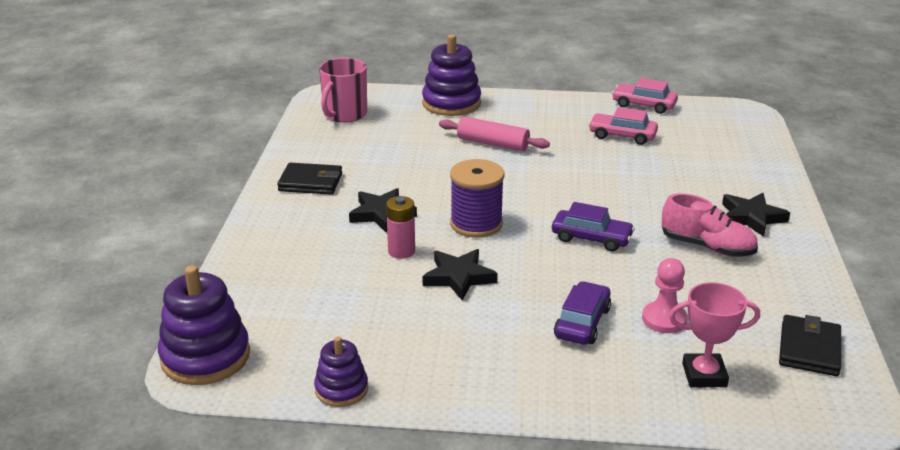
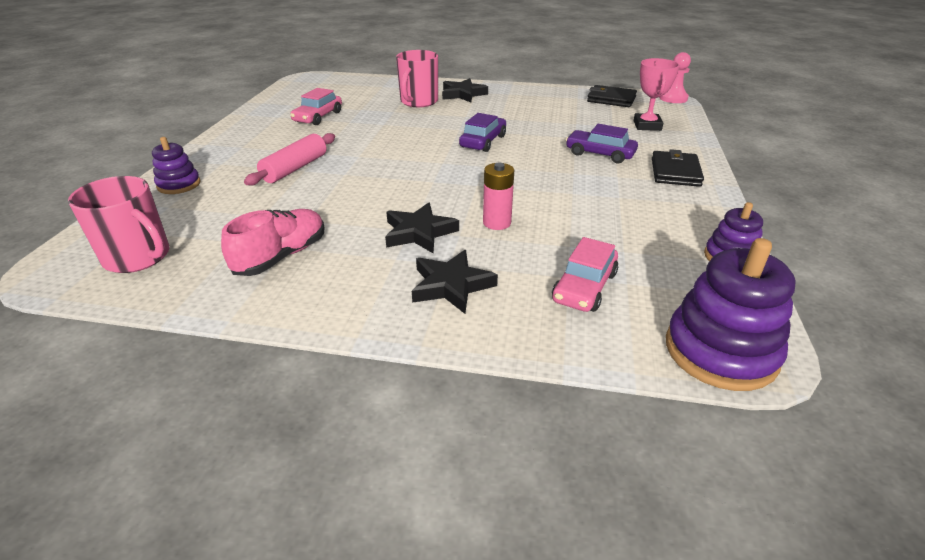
camera: 85 degrees left, 5 degrees up
black wallet [277,163,342,195] -> black wallet moved to [652,149,704,187]
purple stacking toy [422,34,481,116] -> purple stacking toy [152,137,201,194], size x0.58
black star [423,249,498,300] -> black star moved to [412,250,498,314]
purple spool [450,159,505,238] -> none
pink car [612,78,678,114] -> pink car moved to [552,237,618,312]
pink pawn [642,258,688,333] -> pink pawn moved to [659,52,691,103]
pink shoe [662,193,758,257] -> pink shoe moved to [221,209,325,276]
none -> pink mug [396,50,438,107]

